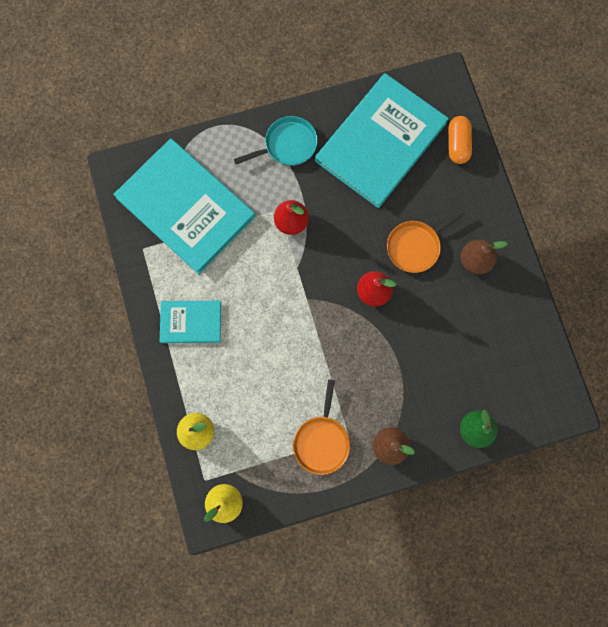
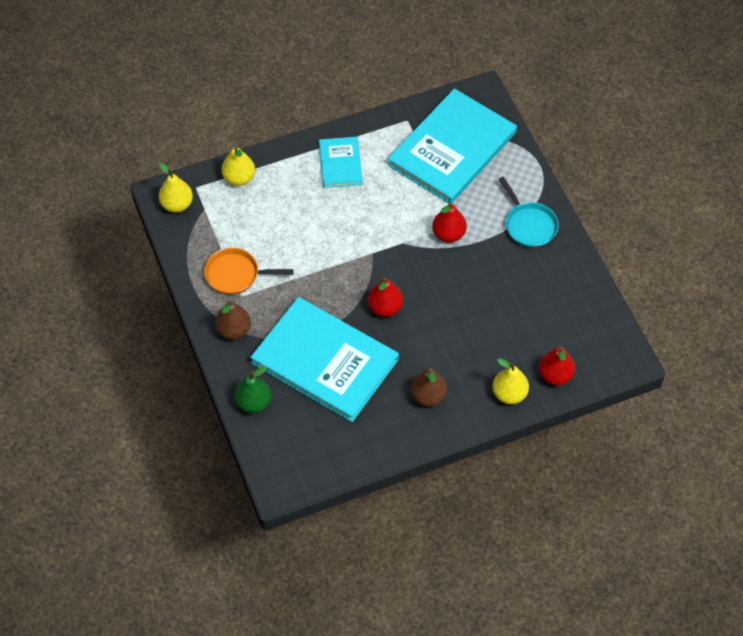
camera: 85 degrees right, 20 degrees down
turquoise book [315,73,449,208] -> turquoise book moved to [250,297,399,422]
orange pan [387,208,466,273] -> none
orange capsule [449,116,472,164] -> red pear [539,347,575,385]
none -> yellow pear [492,358,529,404]

